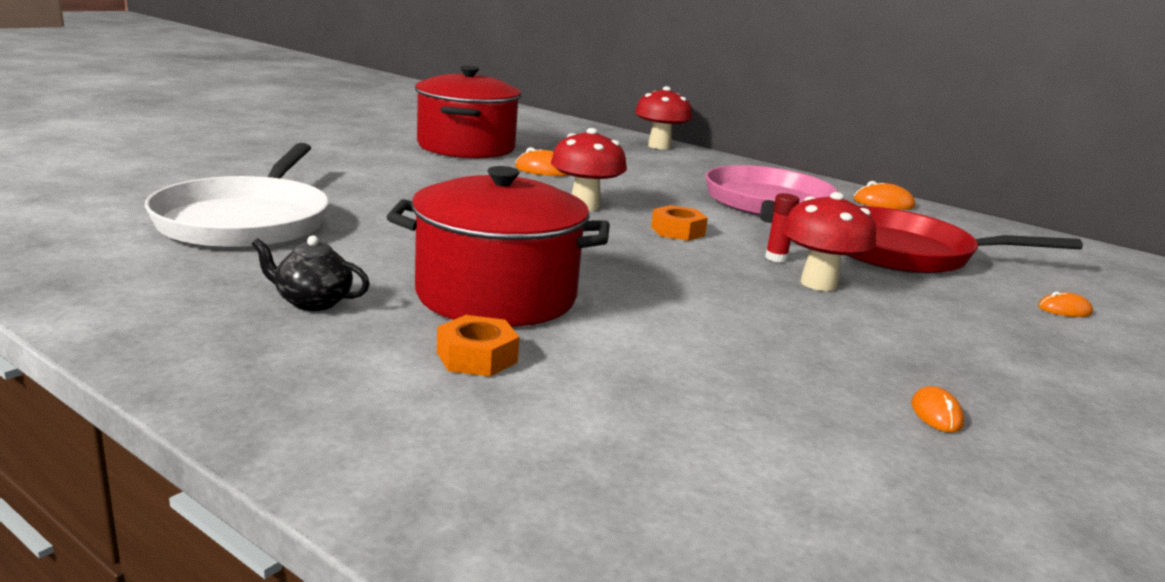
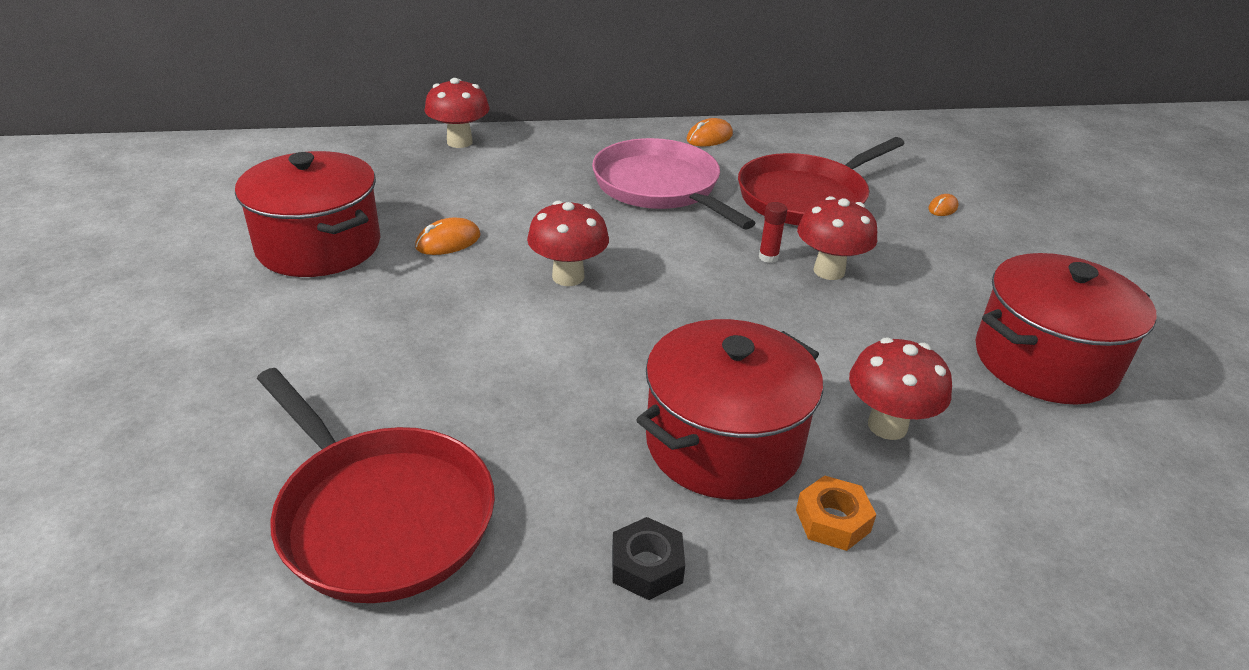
camera: 45 degrees left, 15 degrees up
white pan [145,143,329,249] -> red pan [257,368,495,603]
black teapot [252,235,370,311] -> black nut [612,517,685,600]
orange nut [651,205,708,241] -> none
orange mouse [911,386,964,433] -> red pot [976,253,1157,405]
none -> red mushroom [849,338,952,440]

